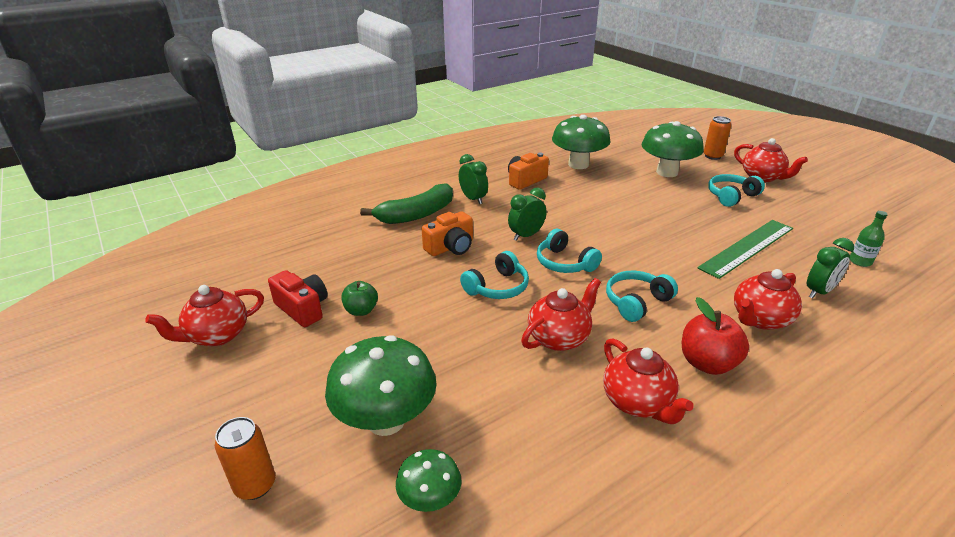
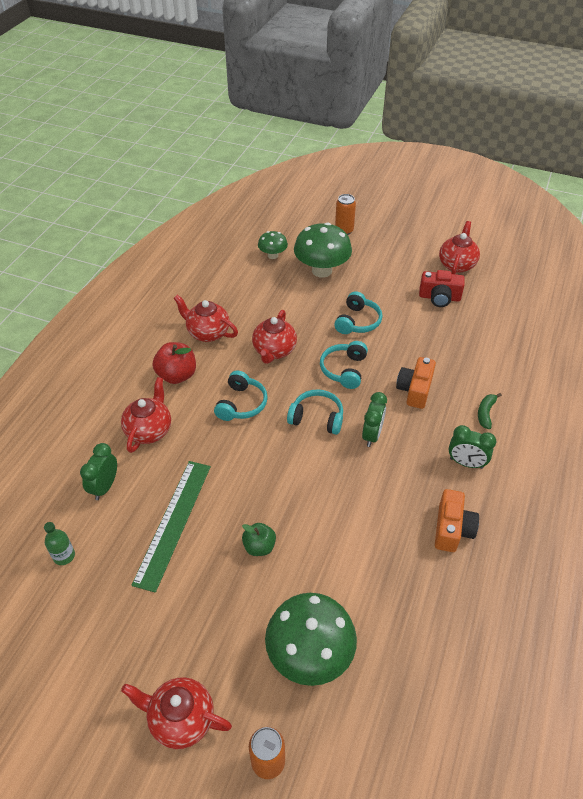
camera: 145 degrees right, 15 degrees up
green apple [341,281,378,316] -> green apple moved to [242,523,276,556]
green banana [360,183,453,224] -> green banana [478,393,502,429], size x0.48
green mushroom [552,115,611,169] -> none
turquoise headphones [708,174,765,207] -> turquoise headphones moved to [334,291,382,334]

